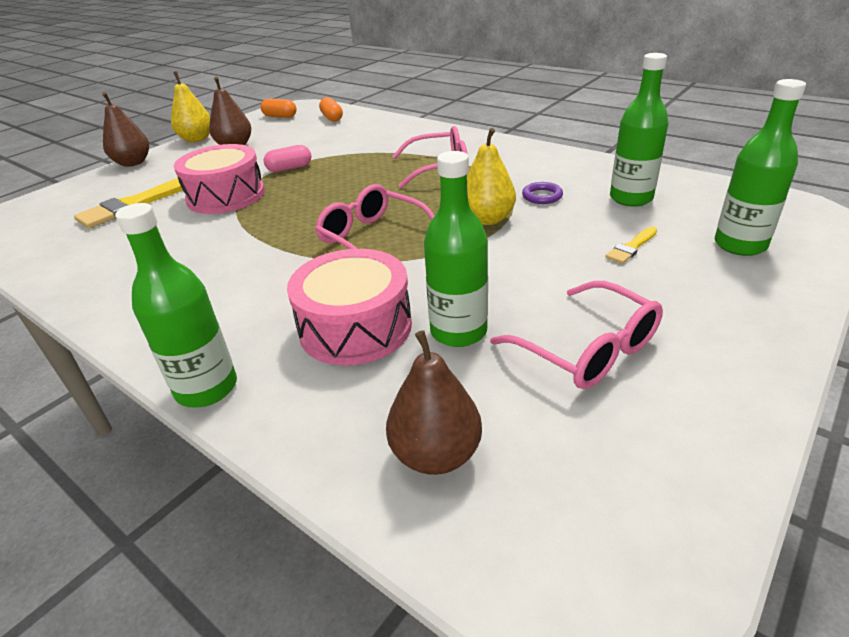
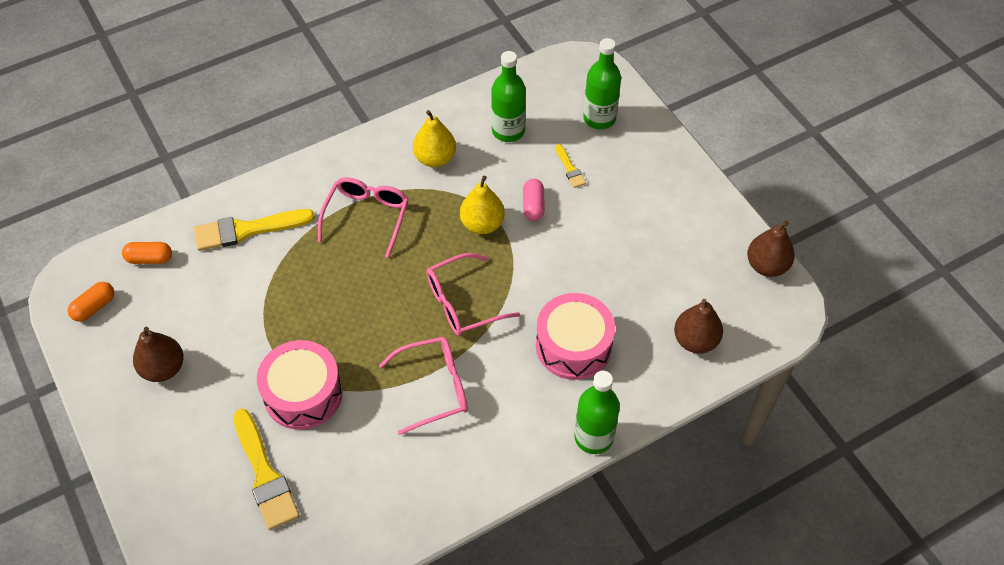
camera: 70 degrees left, 20 degrees up
brown pear [102,92,149,167] -> brown pear moved to [747,221,795,277]
yellow pear [171,71,210,142] -> yellow pear moved to [413,110,456,167]
pink capsule [263,145,311,172] -> pink capsule moved to [523,179,545,221]
green bottle [424,151,488,347] -> none
pink glasses [490,281,663,389] -> pink glasses moved to [379,337,468,435]
purple ring [522,182,563,204] -> none
none -> yellow brush [194,209,315,251]

